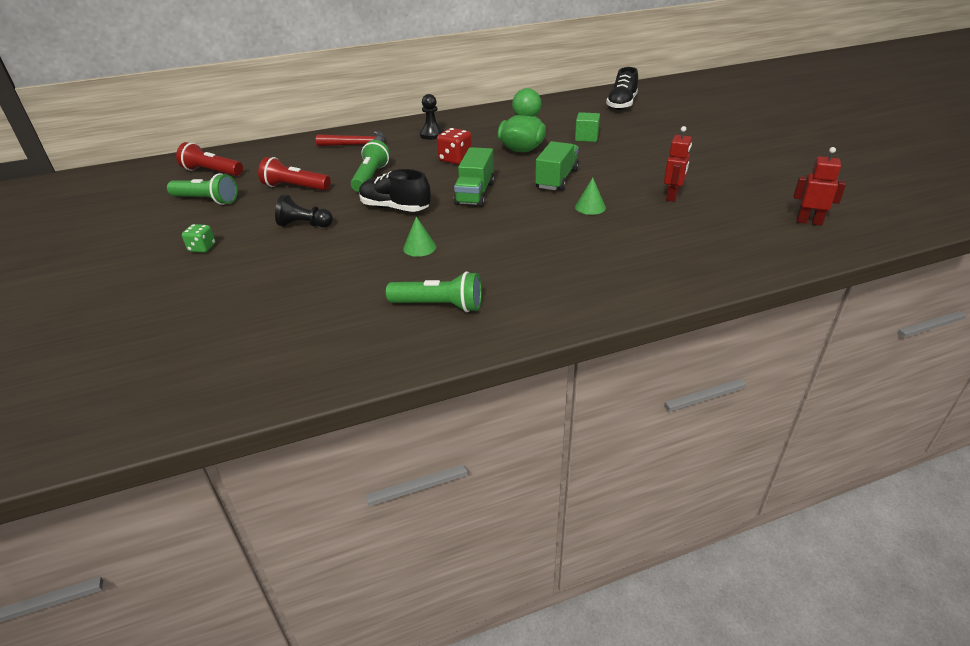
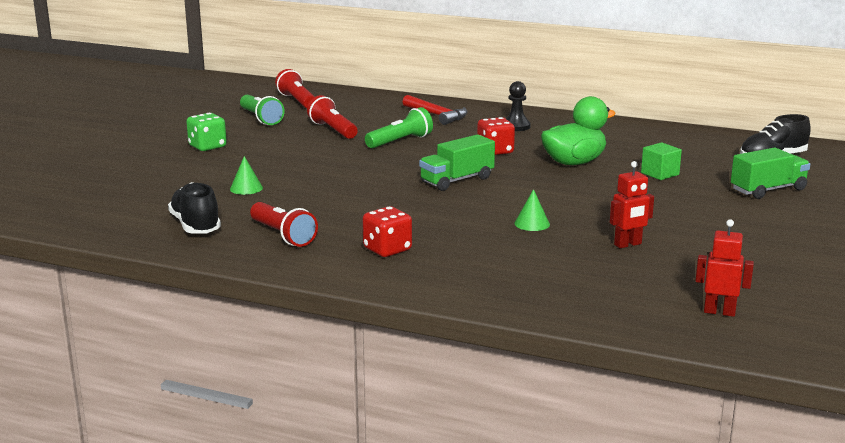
camera: 40 degrees right, 15 degrees down
green dice [182,224,215,253] -> green dice [186,113,227,151], size x1.55
black pawn [275,194,333,227] -> none
black shoe [359,169,431,212] -> black shoe moved to [168,182,221,234]
green flashlight [386,271,482,312] -> red flashlight [250,202,318,247]
green cone [403,216,436,257] -> green cone moved to [230,156,263,195]
green truck [535,141,579,191] -> green truck moved to [731,147,810,199]
red robot [793,147,846,226] -> red robot turned 45 degrees counterclockwise [695,219,754,317]
none -> red dice [363,206,412,257]

